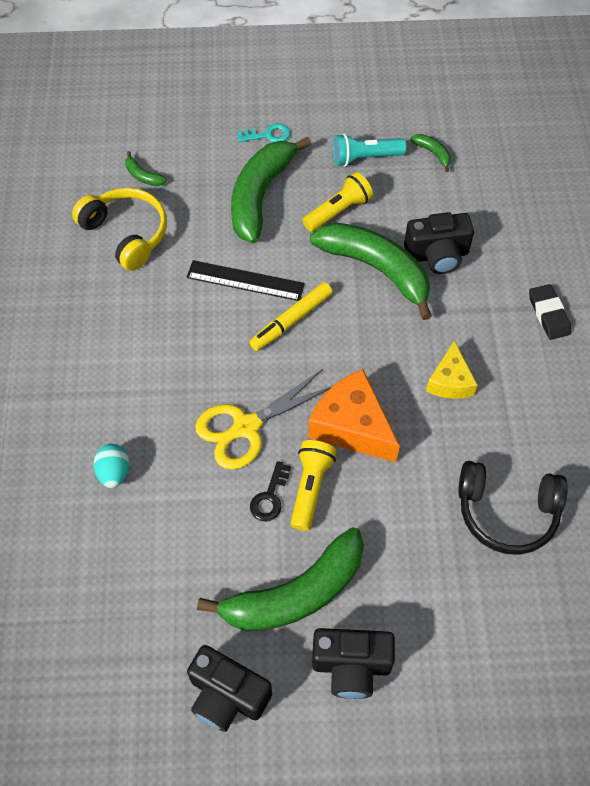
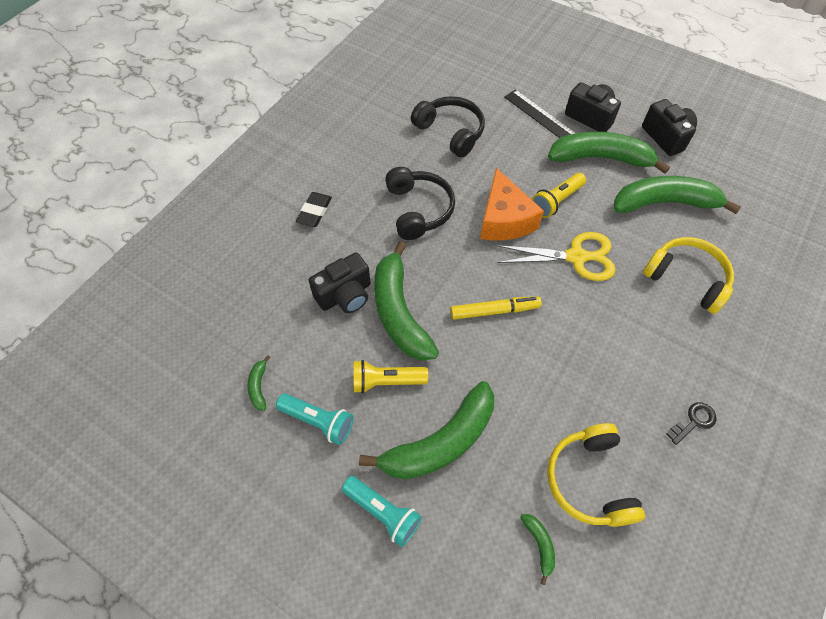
camera: 145 degrees left, 0 degrees up
turquoise egg [94,444,129,488] -> yellow headphones [643,237,734,314]
black ruler [187,260,305,301] -> black ruler moved to [504,90,575,138]
turquoise key [237,123,290,142] -> turquoise flashlight [342,476,422,547]
black key [250,461,291,521] -> black key moved to [666,402,716,445]
black camera [404,212,474,274] -> black camera turned 120 degrees clockwise [308,253,371,313]
yellow cheese [426,340,477,399] -> black headphones [385,167,455,240]
none -> green banana [614,176,741,214]

